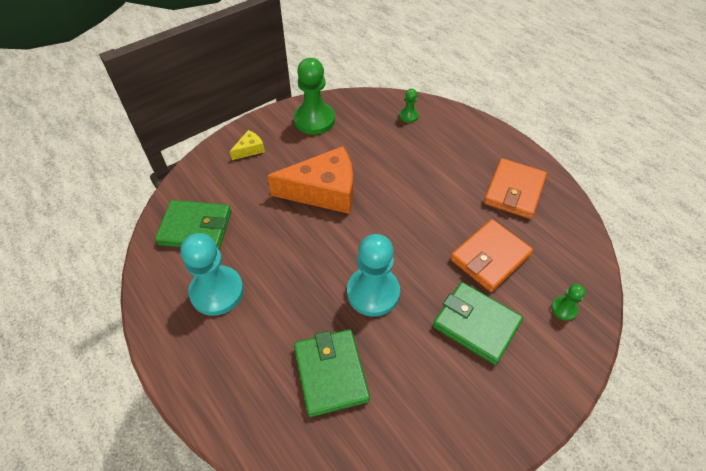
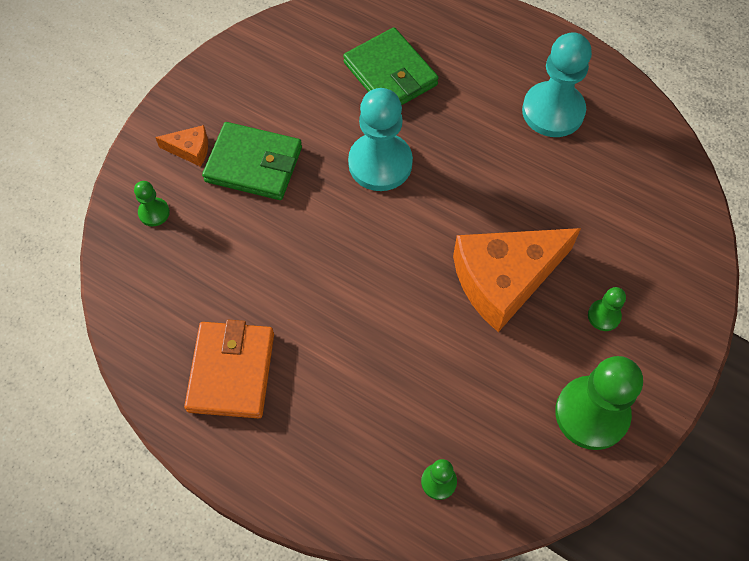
camera: 160 degrees right, 10 degrees up
green wallet [155,200,231,250] -> none
yellow cheese [230,130,265,160] -> none
orange wallet [450,219,533,292] -> none
none -> orange cheese [155,125,208,167]
none -> green pawn [588,287,626,331]

